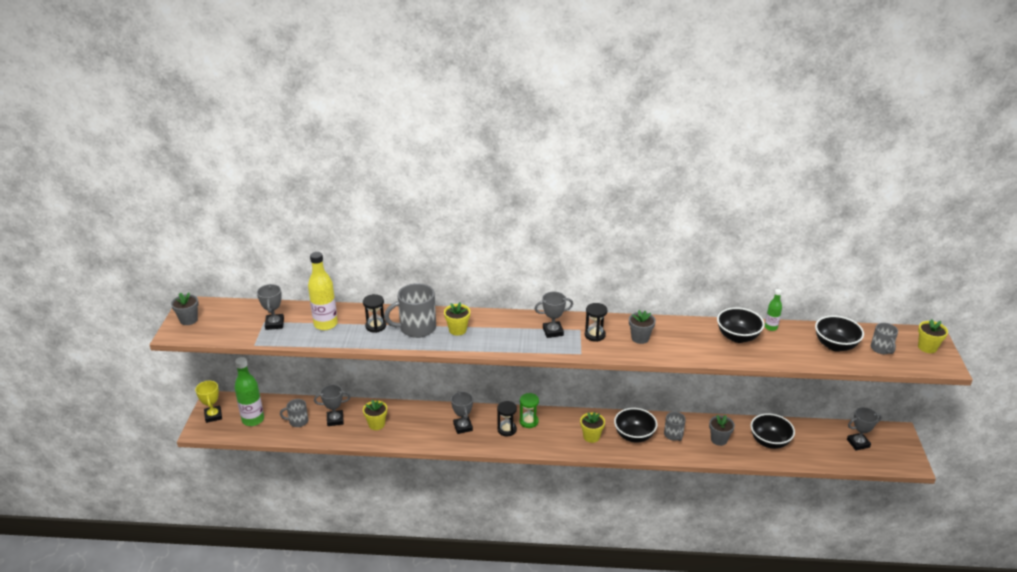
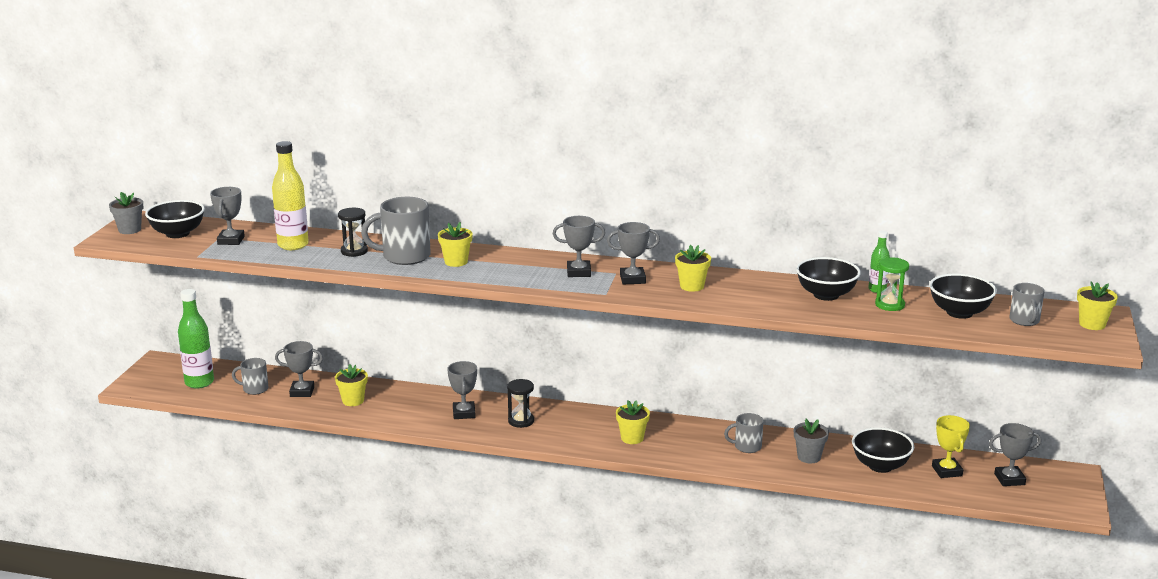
camera: 10 degrees right, 10 degrees down
yellow trophy [195,380,222,423] -> yellow trophy moved to [932,415,970,478]
green hourglass [519,393,539,428] -> green hourglass moved to [875,258,909,311]
black hourglass [585,303,607,342] -> grey trophy [607,222,660,284]
black bowl [614,408,657,443] -> black bowl moved to [145,200,205,238]
grey flower pot [629,310,656,344] -> yellow flower pot [675,245,711,292]
grey mug [664,411,686,441] -> grey mug turned 90 degrees clockwise [724,413,764,453]

